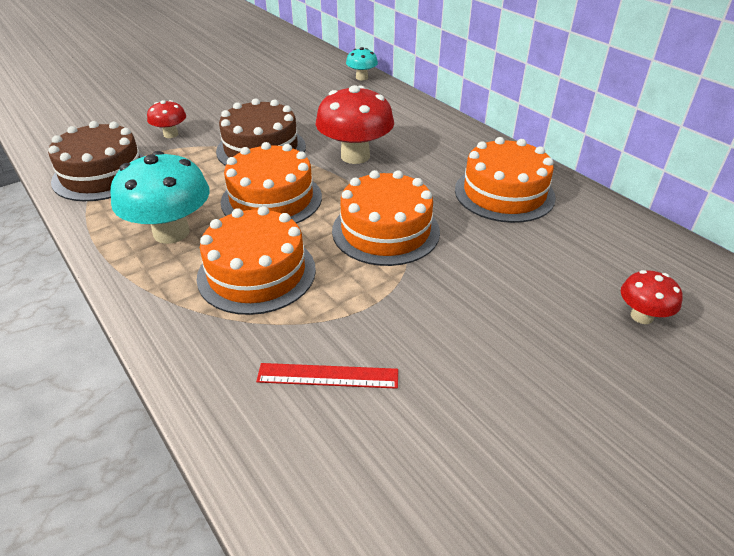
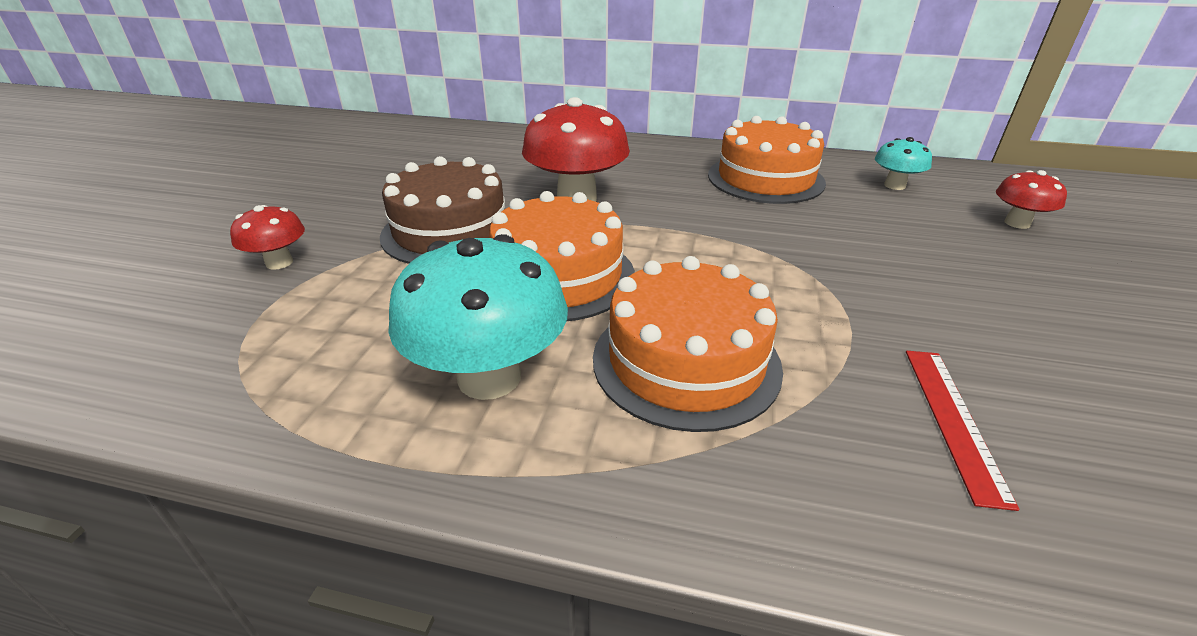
camera: 40 degrees left, 5 degrees down
brown cake [48,121,144,201] -> none
red ruler [256,363,398,389] -> red ruler turned 45 degrees counterclockwise [906,351,1019,511]
orange cake [332,170,440,266] -> none
turquoise mushroom [346,47,378,80] -> turquoise mushroom moved to [875,137,932,190]

